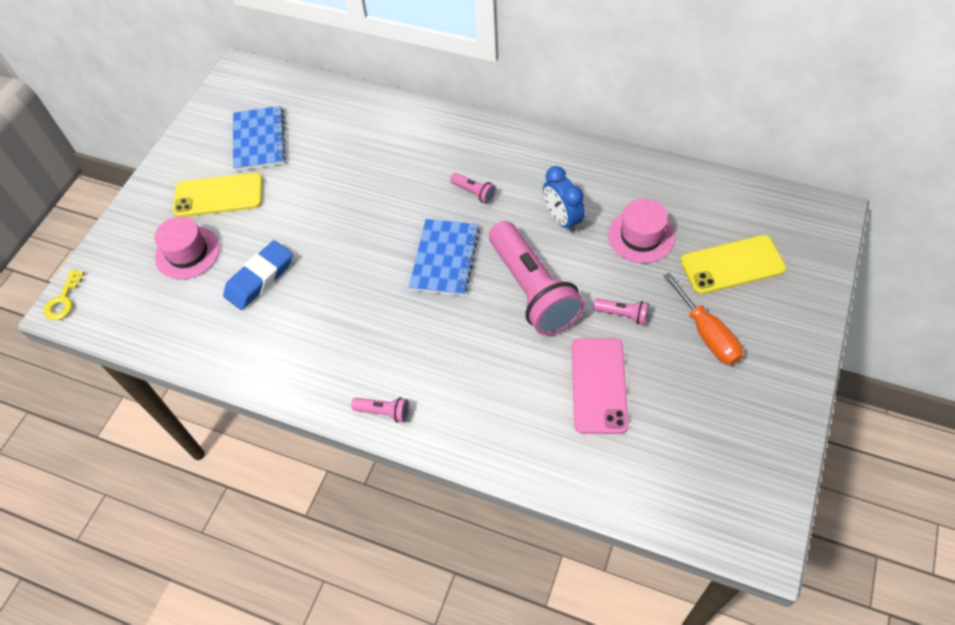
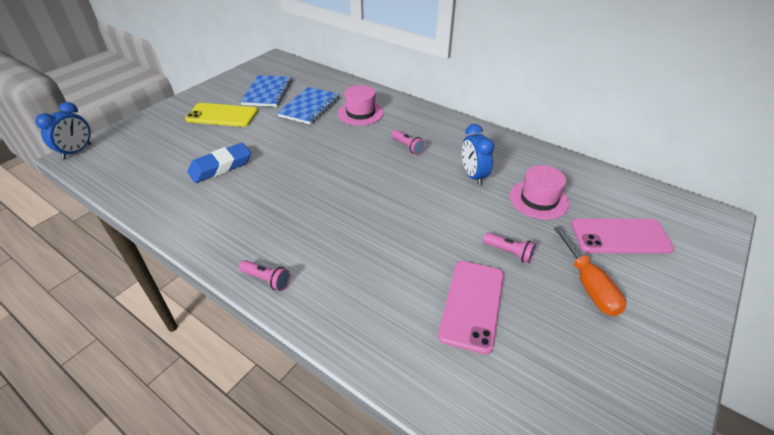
camera: 10 degrees right, 15 degrees down
yellow key [44,270,85,320] -> blue clock [35,102,91,159]
pink hat [155,216,220,279] -> pink hat moved to [338,85,384,126]
blue notebook [409,219,480,296] -> blue notebook moved to [277,87,340,125]
pink flashlight [489,221,585,336] -> none
yellow phone [680,235,786,295] -> pink phone [571,218,674,254]

